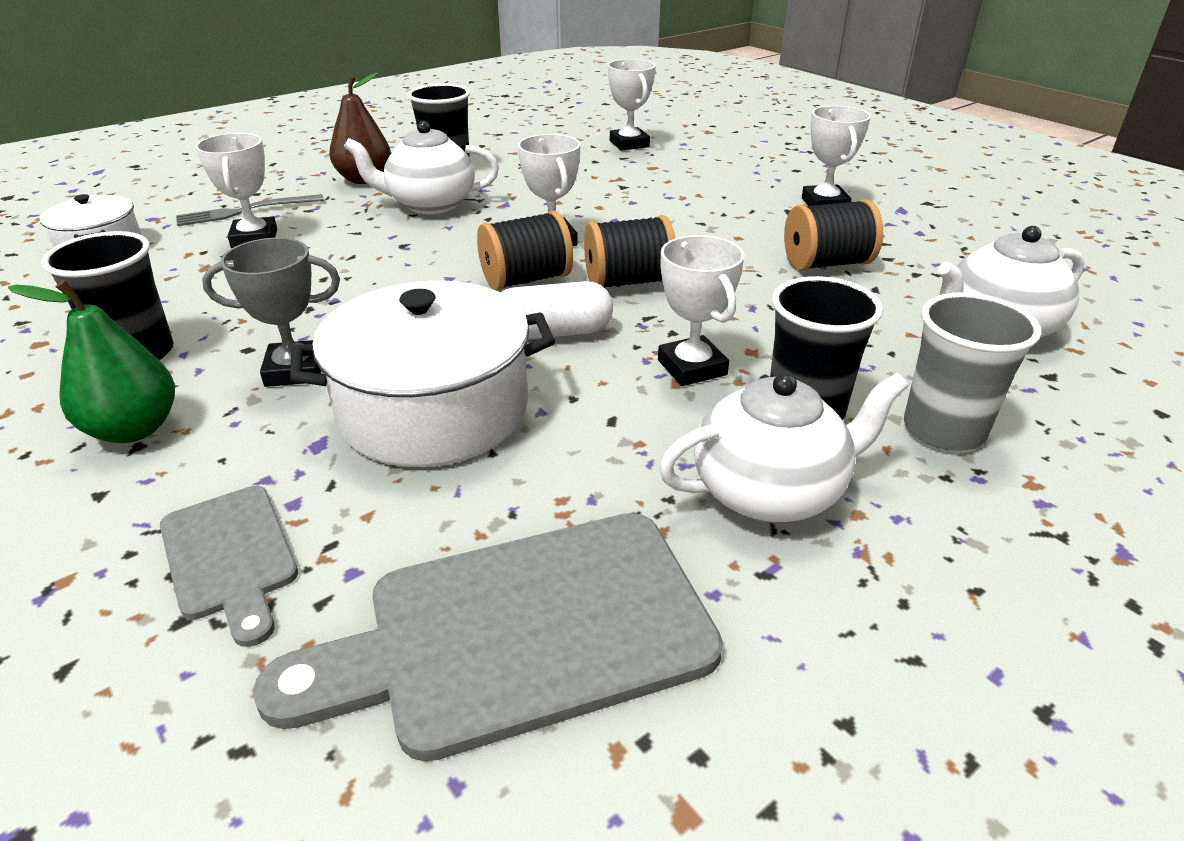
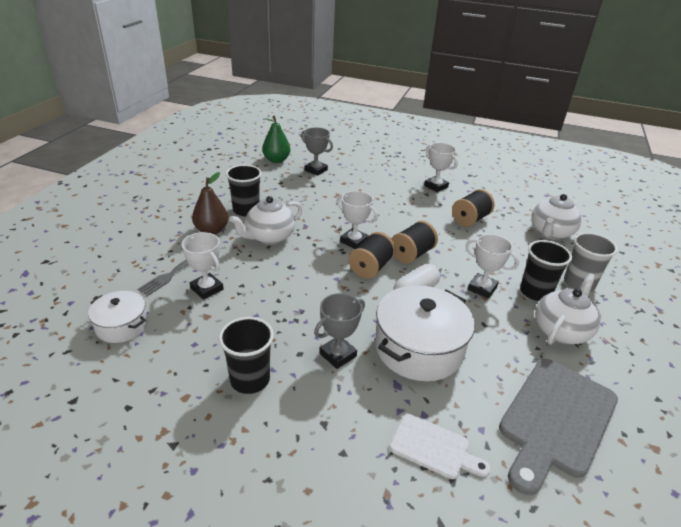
camera: 35 degrees left, 0 degrees up
green pear [8,280,175,443] -> green pear moved to [262,116,290,163]
grey cutting board [160,486,298,647] -> white cutting board [390,414,491,479]
white trophy [608,59,656,151] -> grey trophy [301,127,333,176]

